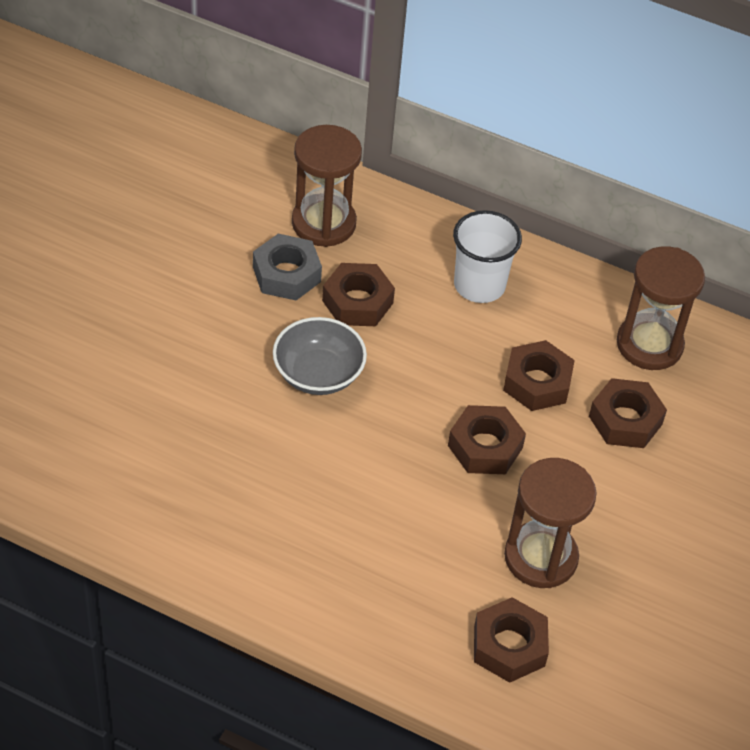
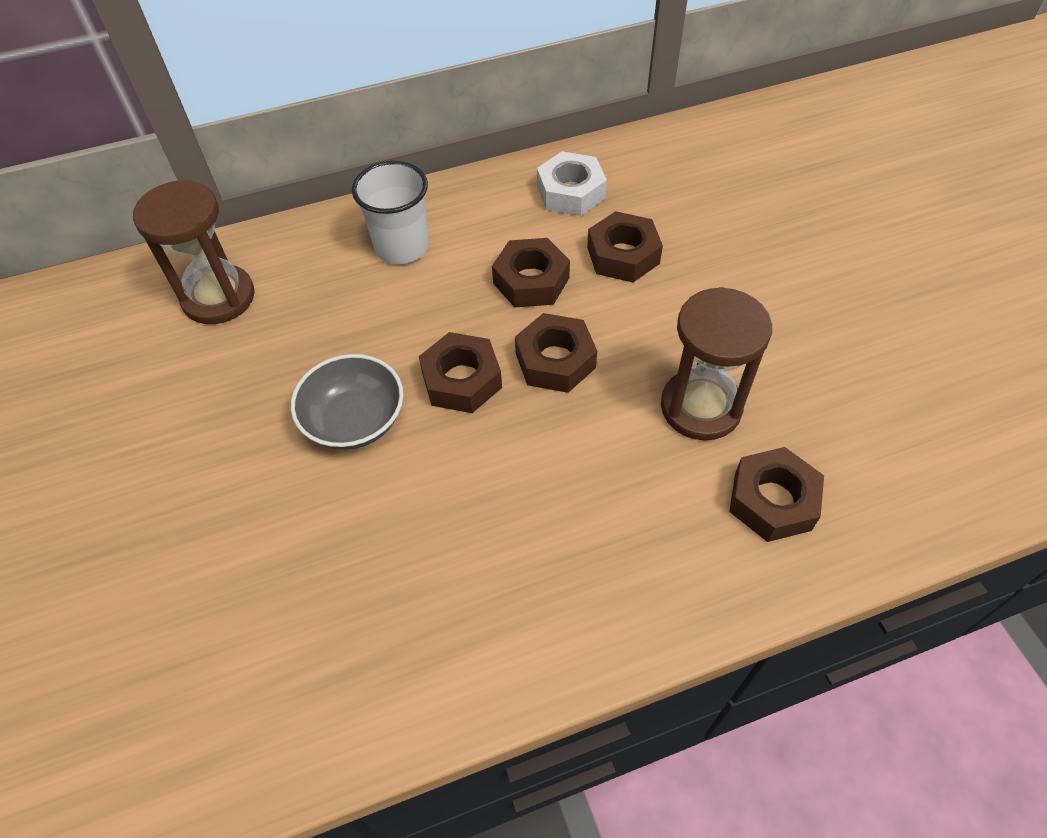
camera: 40 degrees left, 5 degrees up
grey nut [253,234,322,300] -> none
brown nut [322,263,395,326] -> brown nut moved to [419,332,502,413]
brown hourglass [617,246,705,370] -> white nut [537,151,607,216]

